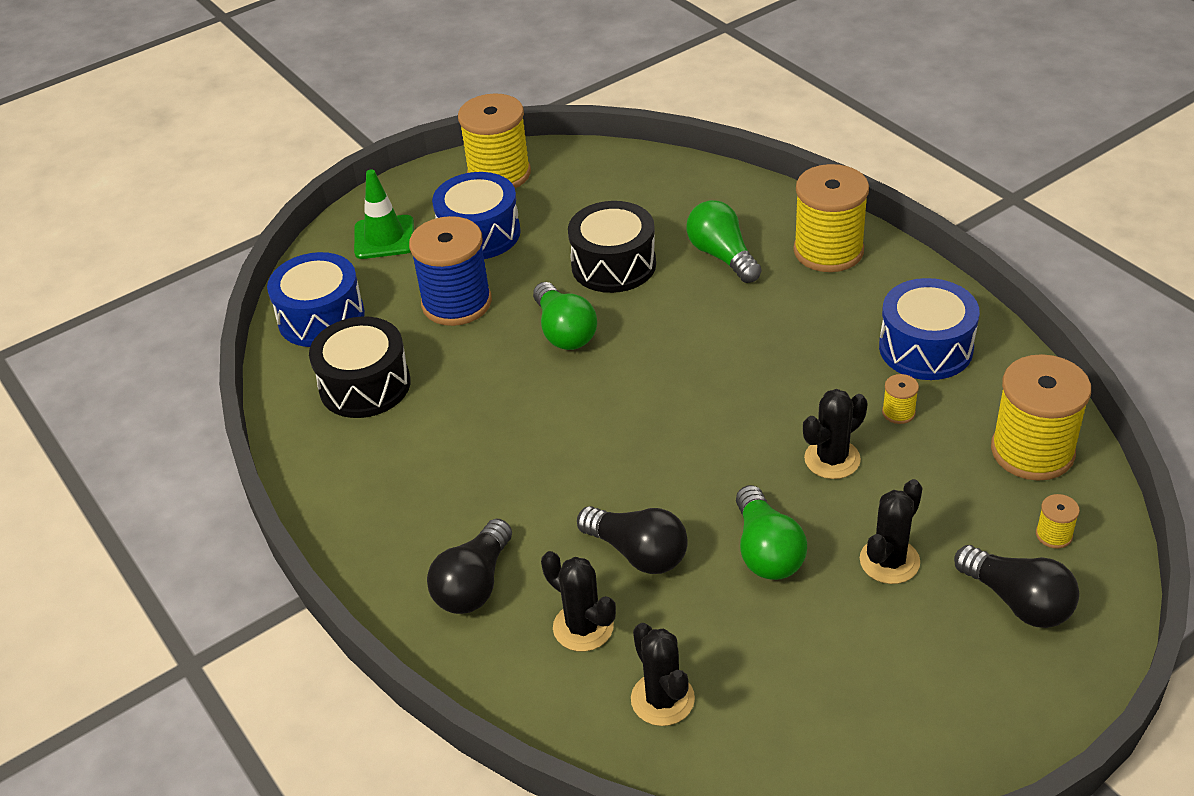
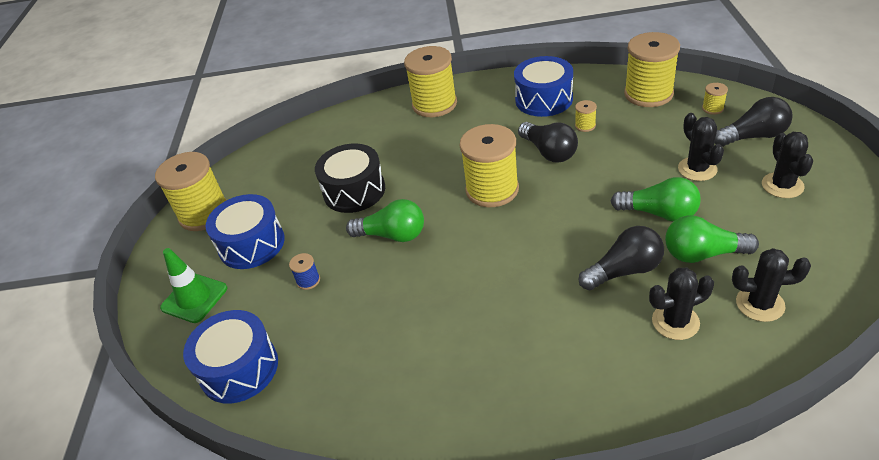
camera: 55 degrees left, 0 degrees up
black drum [309,316,411,418] -> none
blue spool [409,216,492,326] -> blue spool [289,253,320,290], size x0.42
black light bulb [427,519,512,614] -> black light bulb moved to [518,122,578,163]
green light bulb [686,200,761,283] -> green light bulb moved to [665,215,759,263]
black cactus [803,389,868,479] -> black cactus moved to [762,132,813,198]
none -> yellow spool [460,124,519,207]

